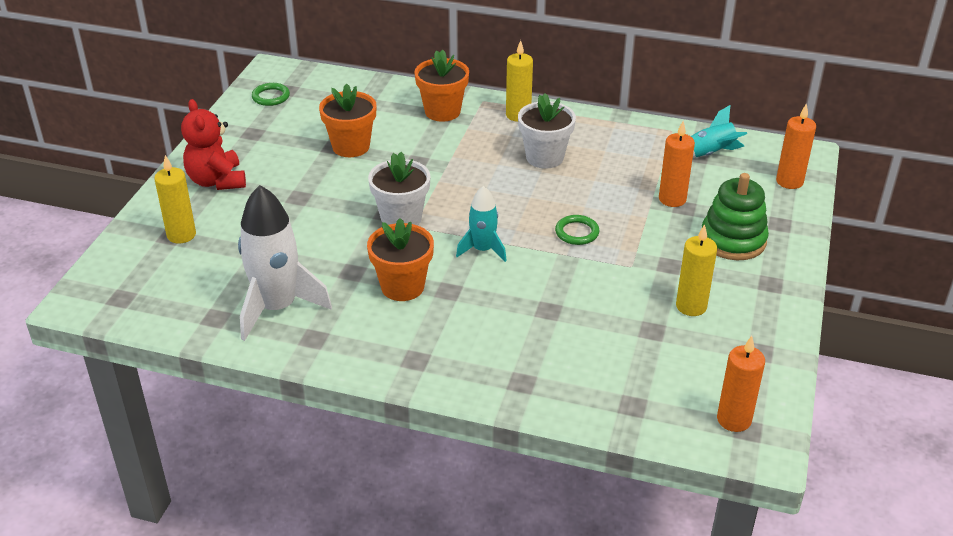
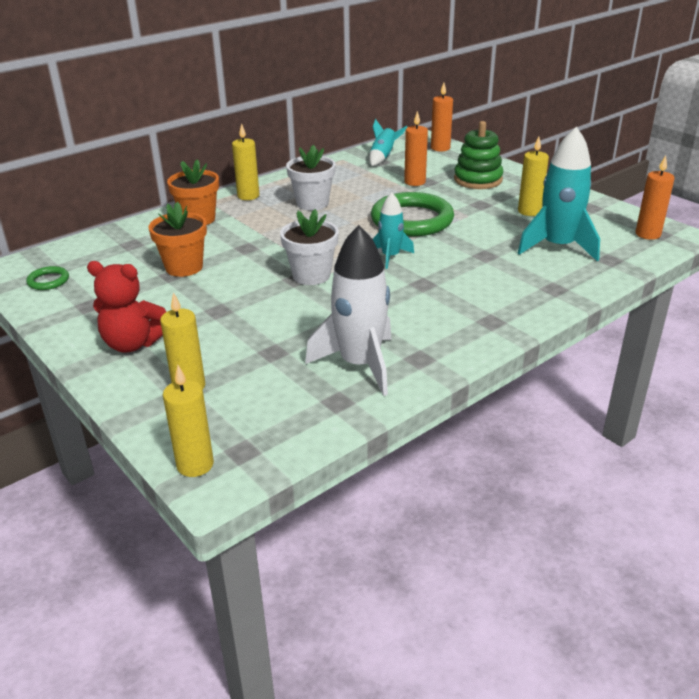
camera: 55 degrees left, 5 degrees down
orange flower pot [367,218,434,301] -> none
green ring [555,215,600,245] -> green ring [371,192,454,236], size x2.29
none -> yellow candle [163,365,214,477]
none -> turquoise rocket [518,127,600,262]

